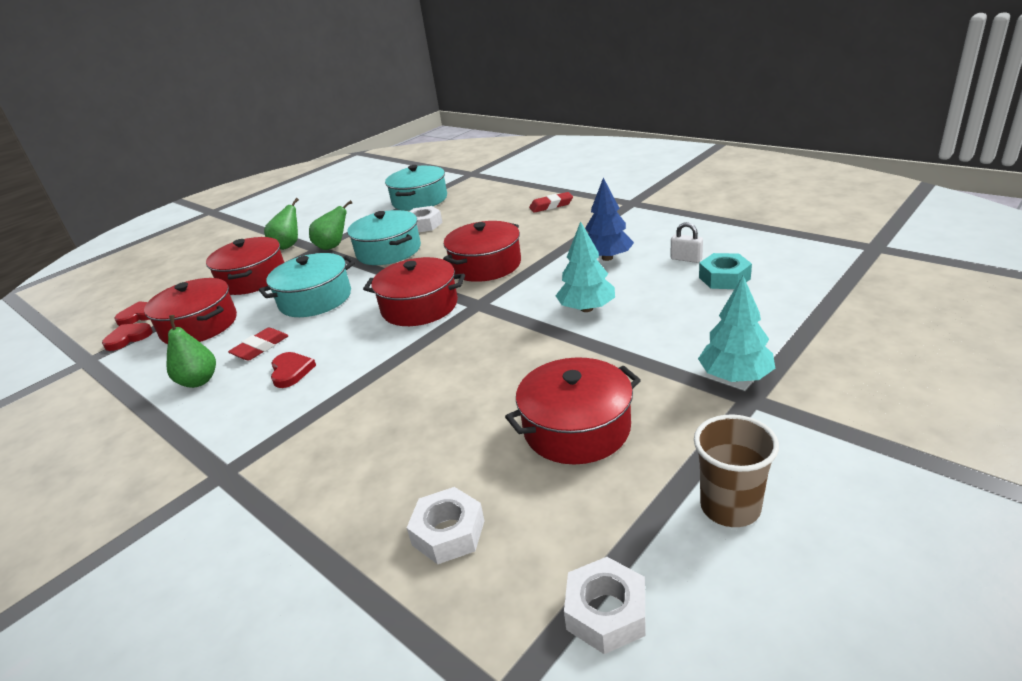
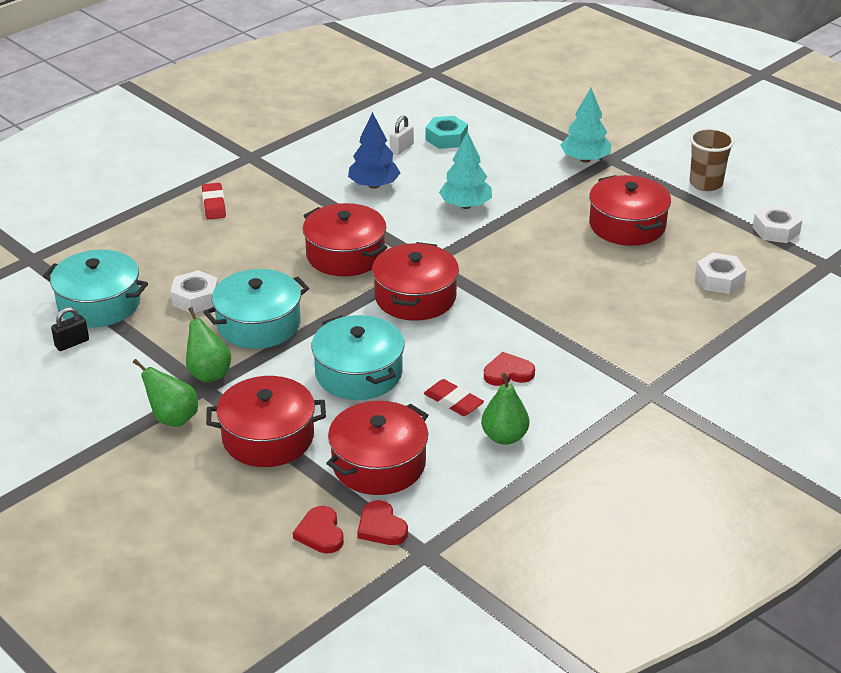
camera: 90 degrees left, 5 degrees up
none -> black padlock [51,307,89,351]

